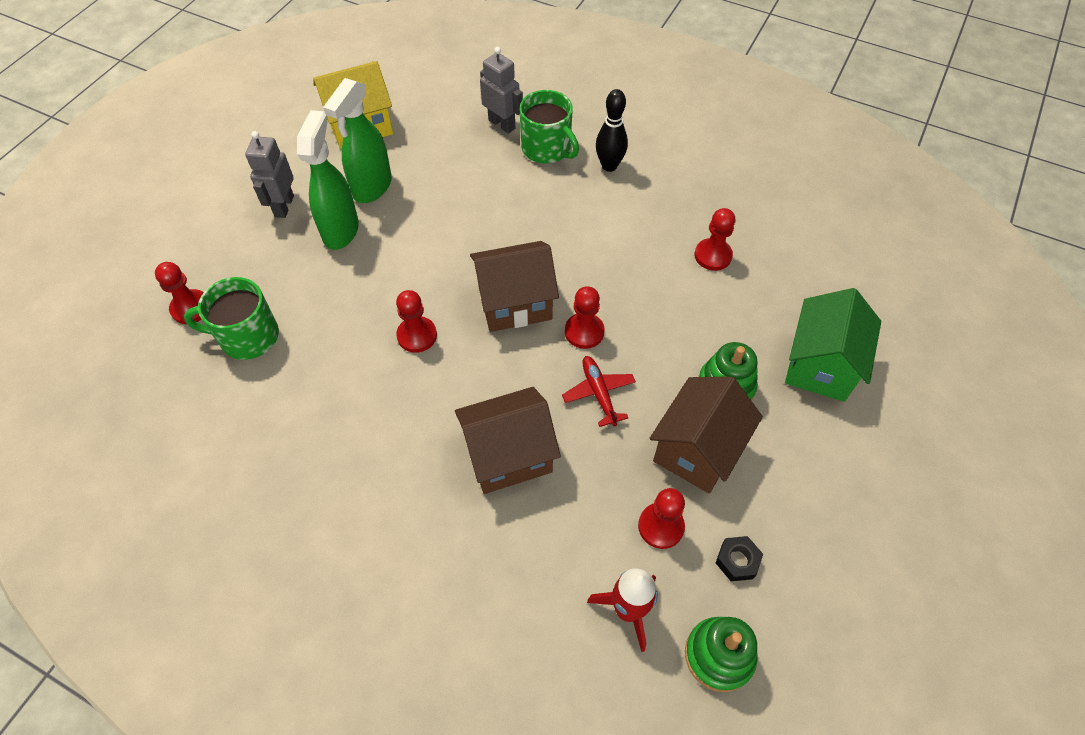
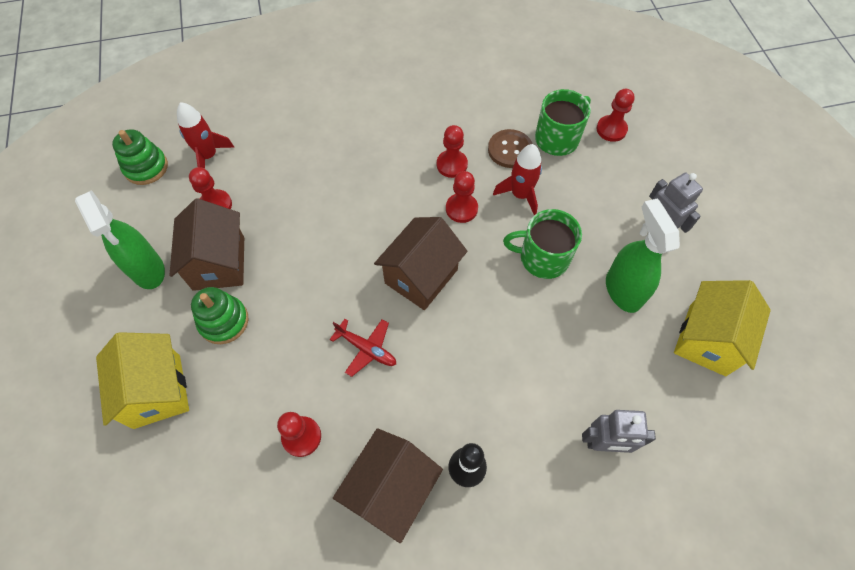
camera: 140 degrees right, 5 degrees up
green spray bottle [297,110,359,250] -> green spray bottle moved to [75,190,165,289]
brown house [455,387,561,494] -> brown house moved to [333,428,443,543]
green mug [520,90,579,163] -> green mug moved to [503,209,582,279]
red plane [562,356,636,427] -> red plane moved to [330,319,396,377]
red pawn [565,286,605,349] -> red pawn moved to [437,125,468,178]
black nut [716,536,763,581] -> none
green house [785,288,881,402] -> yellow house [96,332,189,429]
none -> brown button [488,129,532,168]
none -> red rocket [493,144,542,215]

